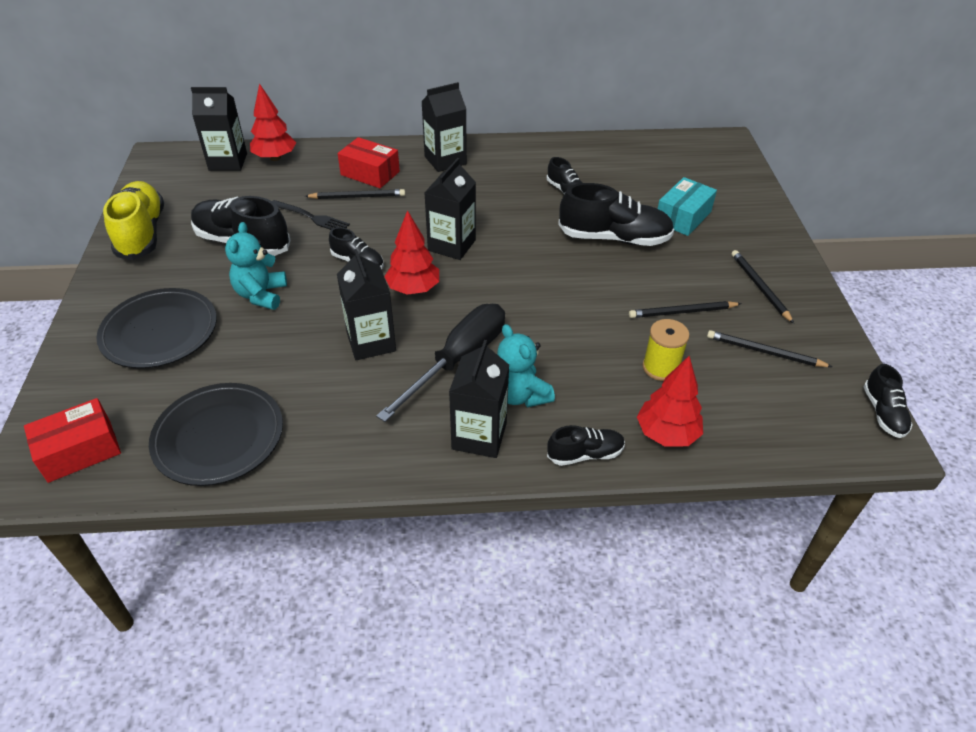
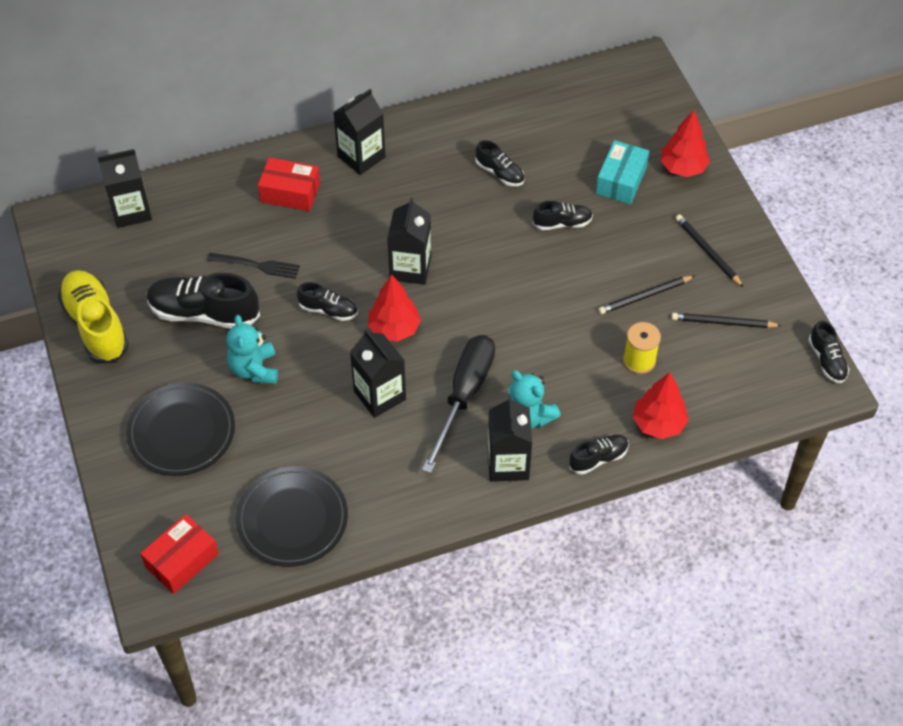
camera: 15 degrees left, 10 degrees up
red tree [250,83,296,161] -> red tree moved to [660,110,710,177]
black pencil [305,189,405,199] -> none
black shoe [558,183,674,246] -> black shoe [533,201,593,230], size x0.54

